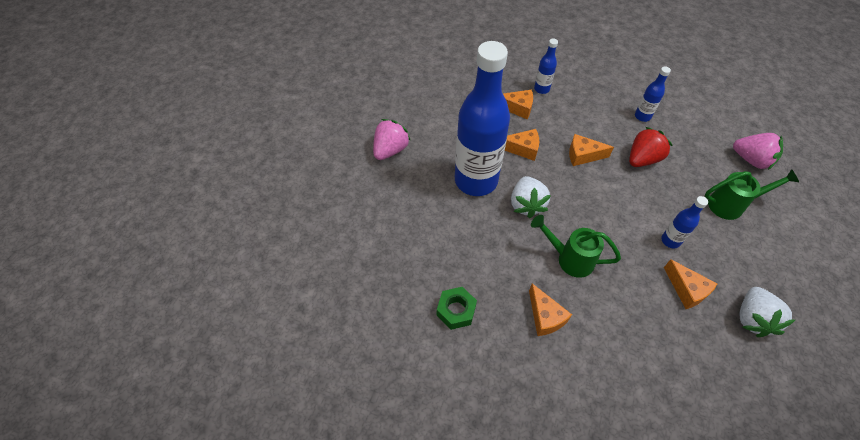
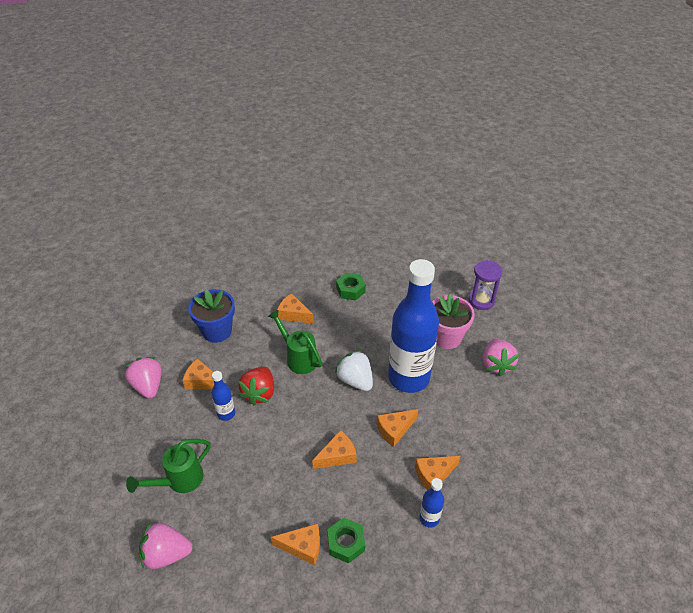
camera: 145 degrees right, 10 degrees down
green watering can [531,215,621,278] -> green watering can turned 120 degrees counterclockwise [268,309,322,374]
red strawberry [629,127,673,167] -> red strawberry moved to [238,367,274,405]
blue bottle [635,66,671,122] -> orange cheese [271,523,320,566]
white strawberry [740,287,795,337] -> pink strawberry [124,357,162,399]
none -> blue flower pot [188,289,235,343]
none -> green nut [327,518,365,563]
none -> pink flower pot [432,294,475,349]
none -> purple hourglass [469,260,502,310]

